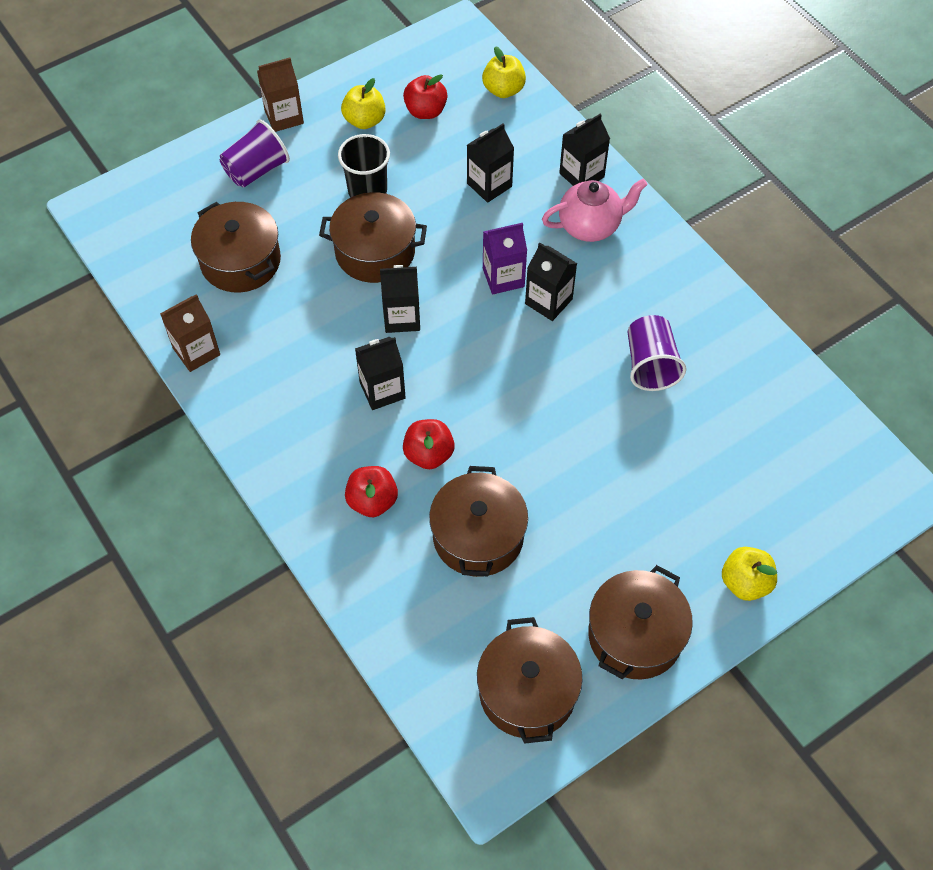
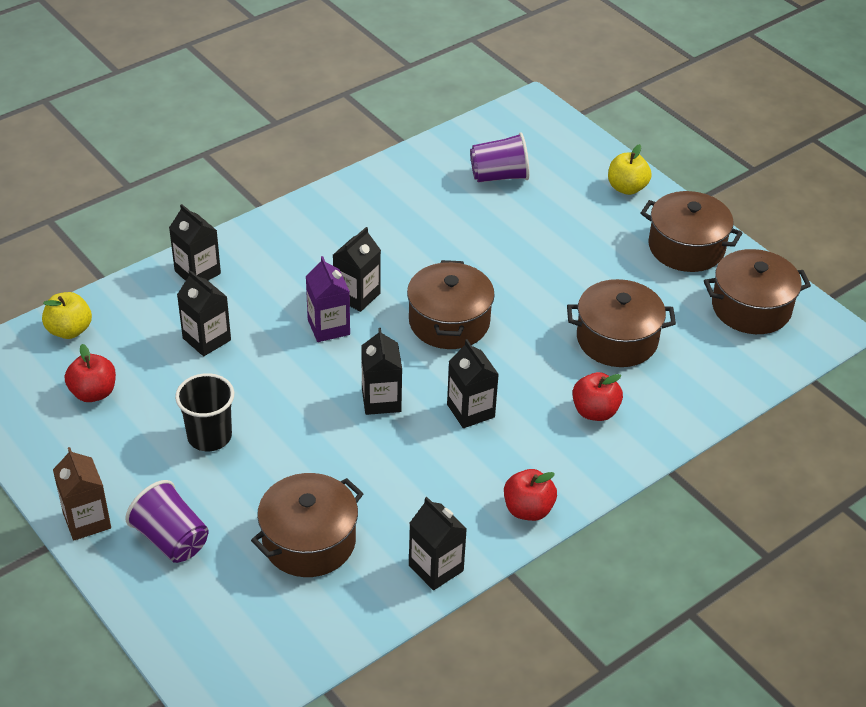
camera: 95 degrees left, 15 degrees down
brown carton [160,294,220,372] -> black carton [409,497,467,590]
brown pot [319,192,427,283] -> brown pot moved to [407,260,495,349]
yellow apple [341,78,386,129] -> none
red apple [403,419,455,469] -> red apple moved to [504,469,557,521]
pink teapot [542,179,647,242] -> none
purple cup [627,315,686,391] -> purple cup moved to [470,132,530,183]

